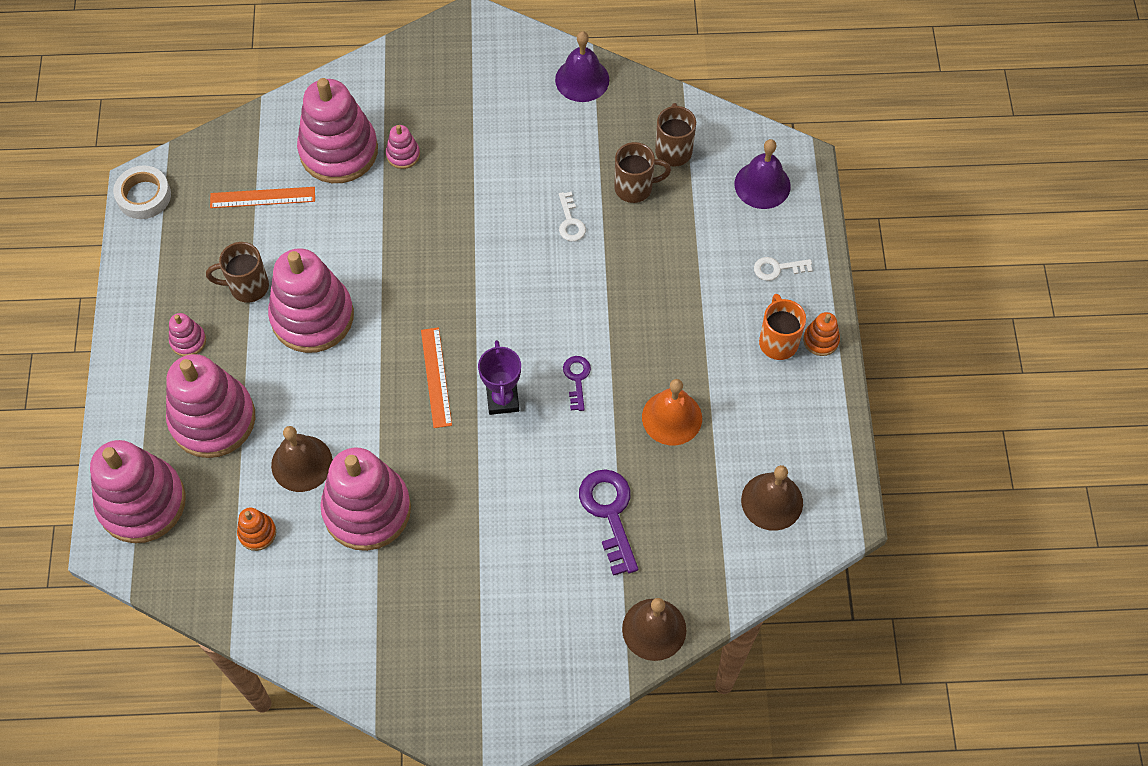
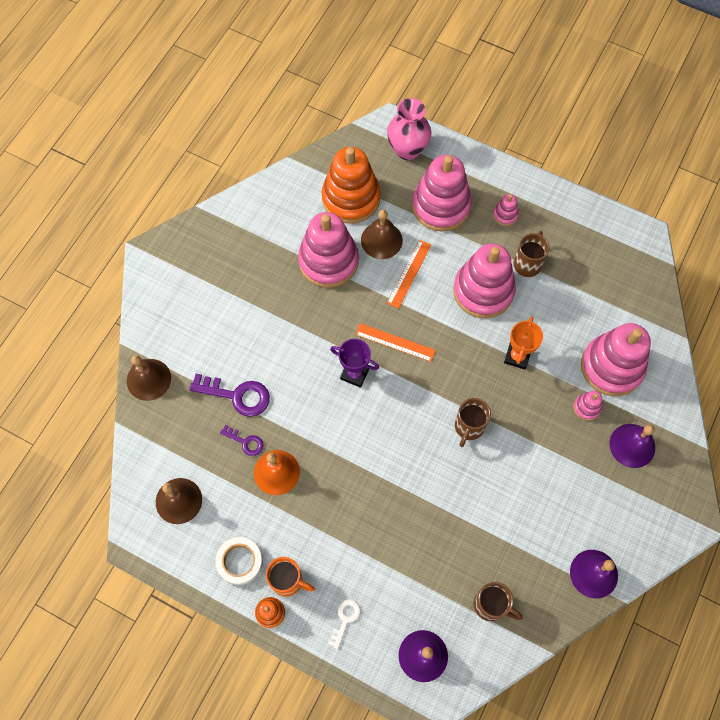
camera: 120 degrees right, 5 degrees up
pink stacking toy [90,440,186,543] -> pink vase [387,98,431,160]
white tape [113,166,171,219] -> white tape moved to [215,537,263,585]
orange ruler [210,187,315,208] -> orange ruler moved to [387,240,431,309]
orange stacking toy [237,508,276,551] -> orange stacking toy [321,147,381,224], size x2.33
white key [559,192,586,241] -> none
purple key [563,356,591,411] -> purple key moved to [220,425,264,456]
brown mug [614,142,671,203] -> brown mug moved to [455,398,491,447]
none -> orange trophy [504,316,543,370]
none -> purple bell [610,424,655,468]

